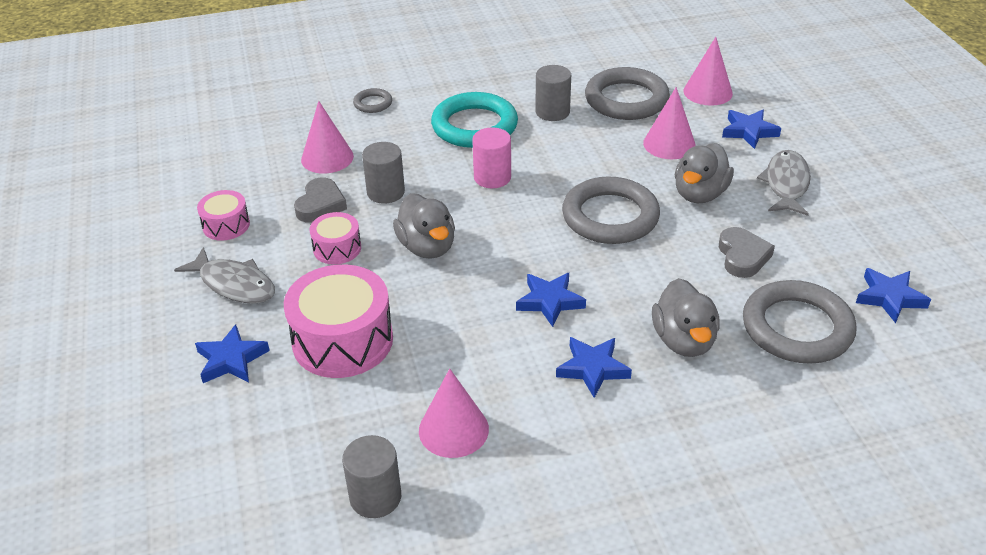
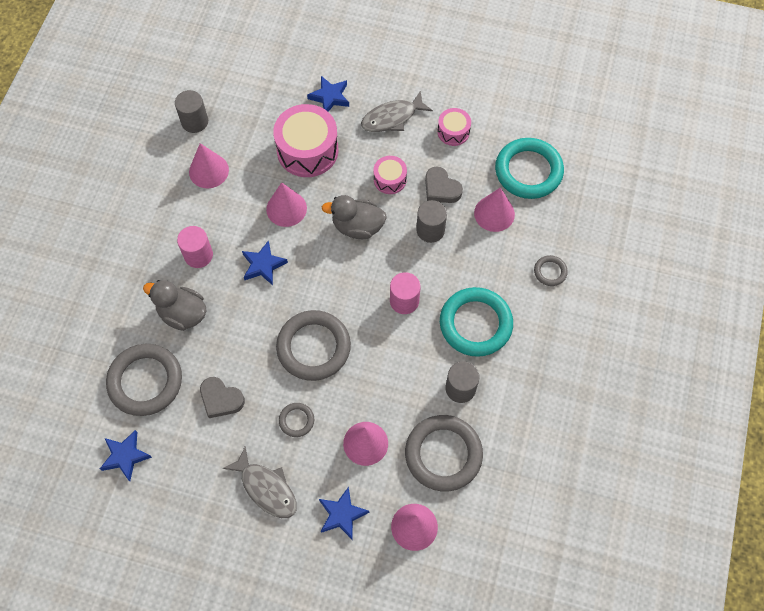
camera: 120 degrees right, 25 degrees up
blue star [556,337,632,398] -> pink cylinder [177,226,213,268]
grey duck [675,143,734,203] -> grey ring [279,403,314,437]
none -> pink cone [266,182,307,227]
none -> turquoise ring [495,138,564,199]

